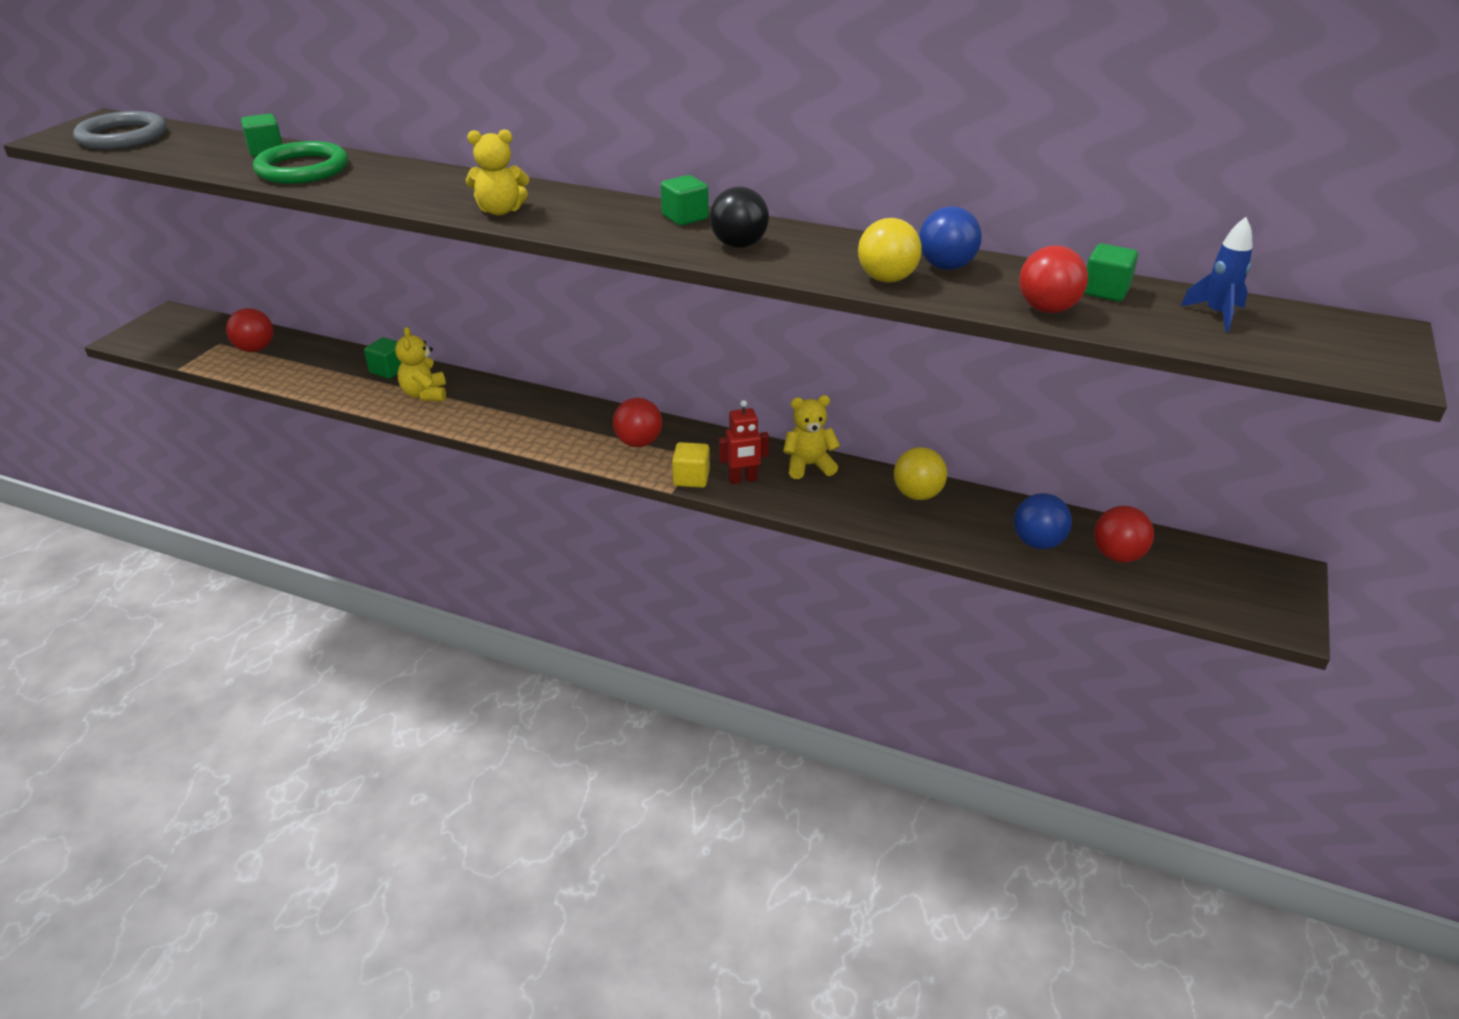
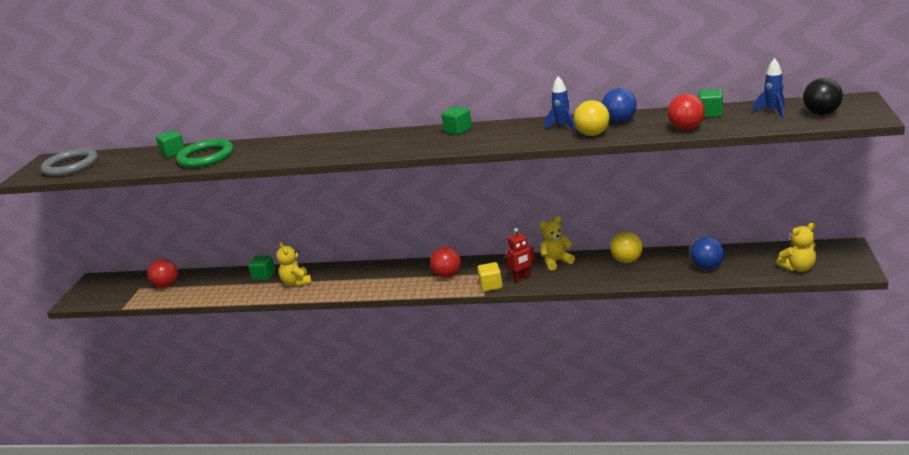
camera: 10 degrees left, 10 degrees down
yellow teddy bear [466,129,529,215] -> yellow teddy bear moved to [776,223,816,272]
black ball [710,187,769,248] -> black ball moved to [803,78,843,115]
red ball [1094,506,1154,563] -> none
none -> blue rocket [544,76,575,131]

